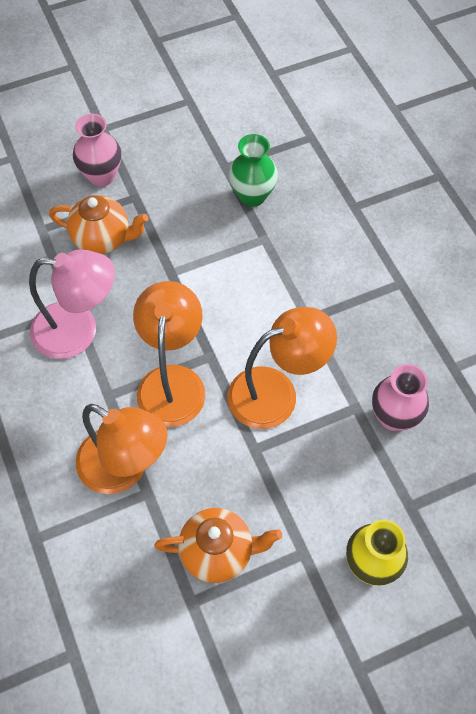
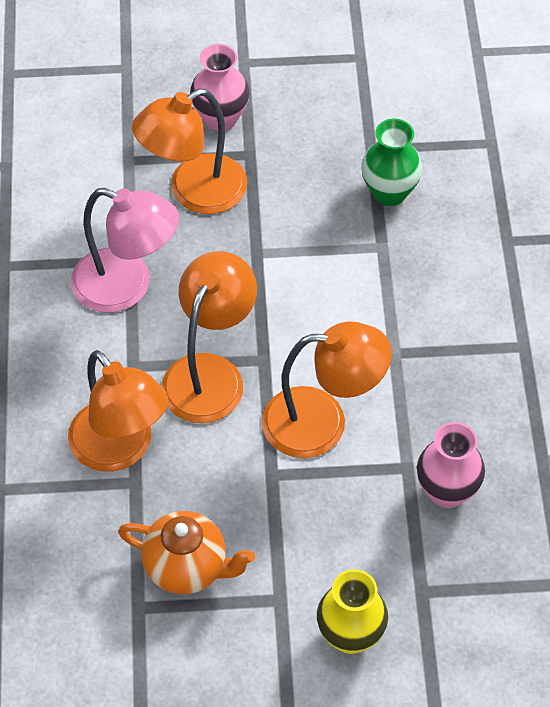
camera: 20 degrees right, 5 degrees down
orange teapot [49,195,149,254] -> orange lamp [132,89,247,214]

